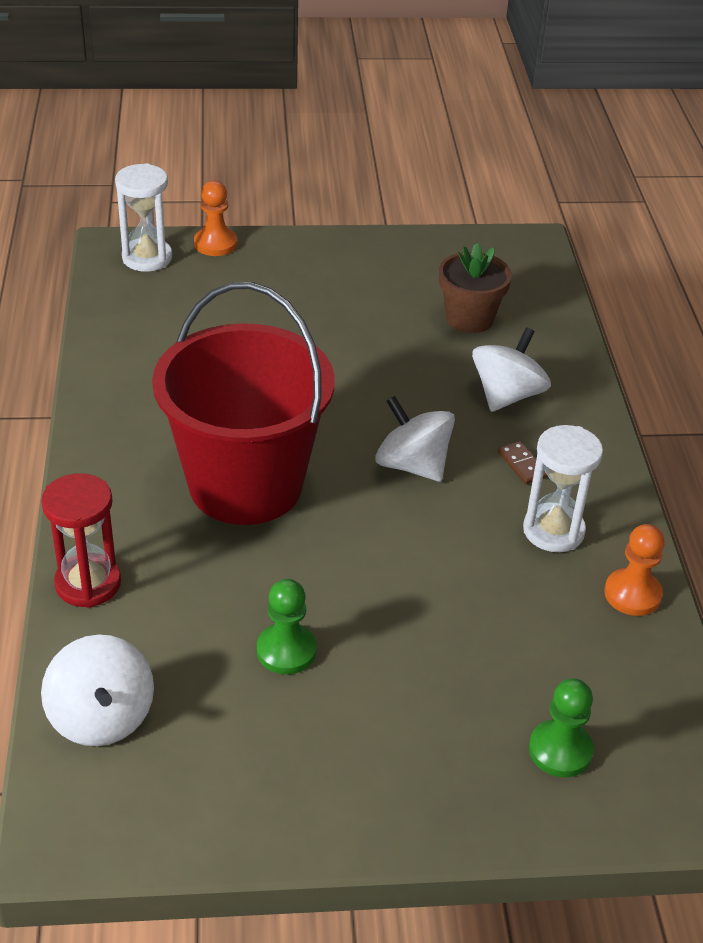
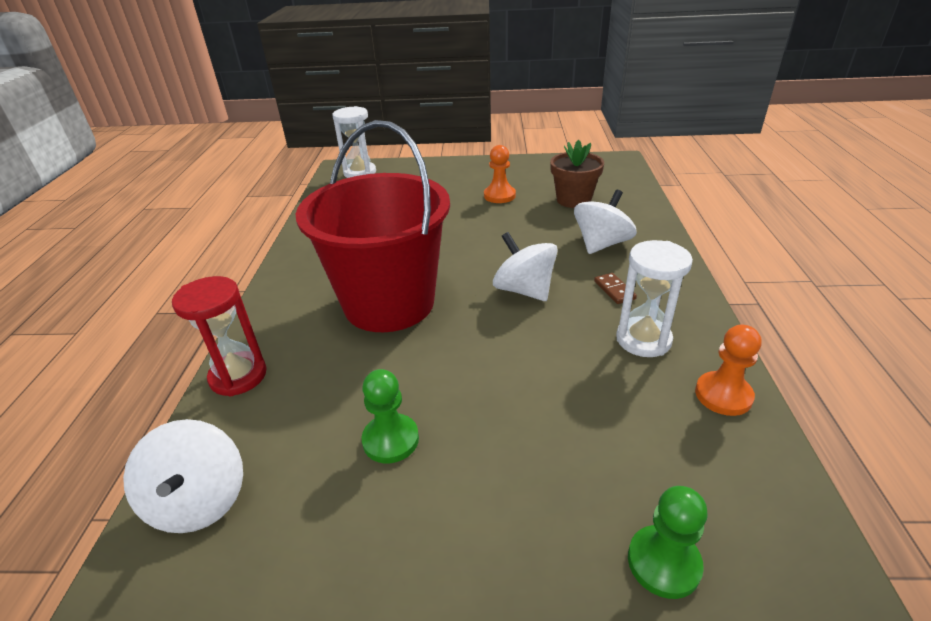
camera: 10 degrees right, 5 degrees down
orange pawn [194,181,237,256] -> orange pawn moved to [484,145,516,203]

